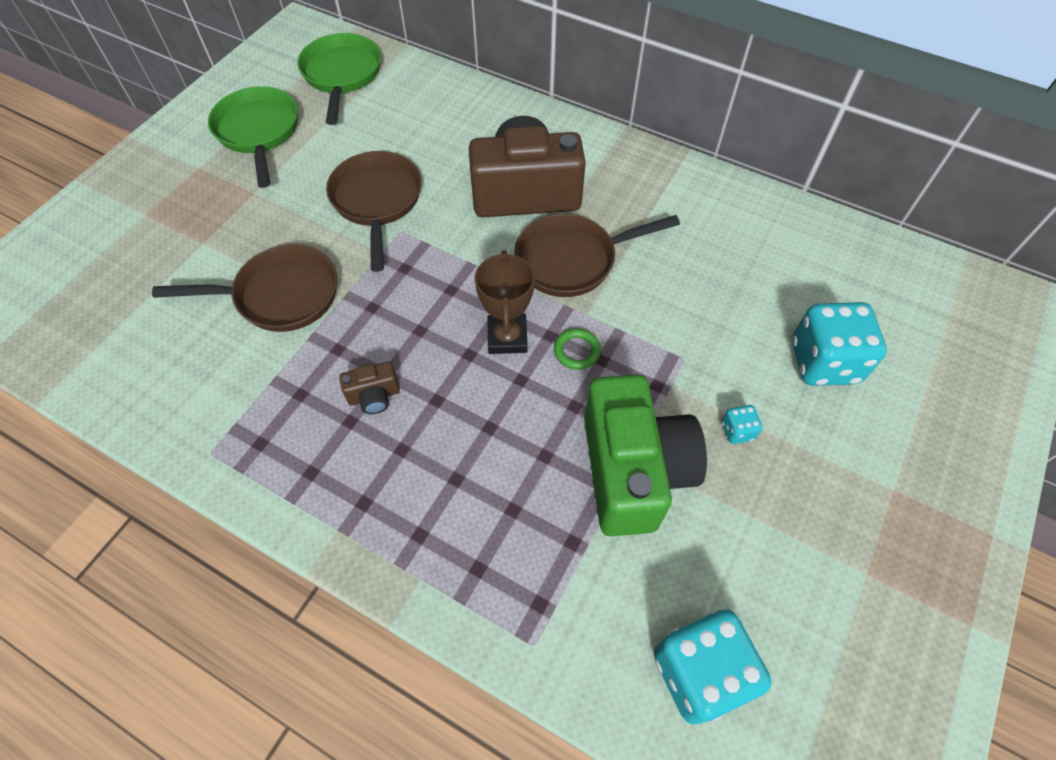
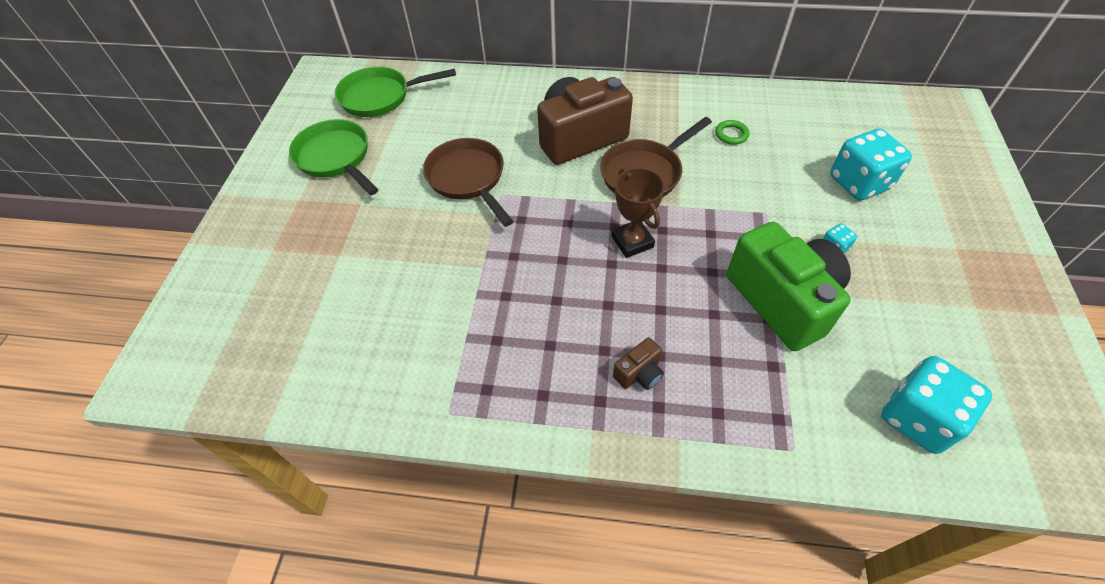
camera: 20 degrees left, 5 degrees down
brown pan [152,244,337,332] -> none
green pan [297,33,381,125] -> green pan turned 75 degrees counterclockwise [335,67,456,117]
brown camera [339,361,400,414] -> brown camera moved to [613,338,664,390]
green ring [554,328,601,370] -> green ring moved to [715,120,749,145]

